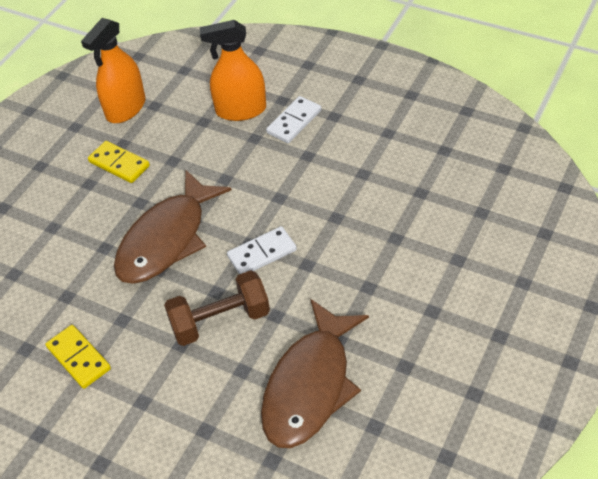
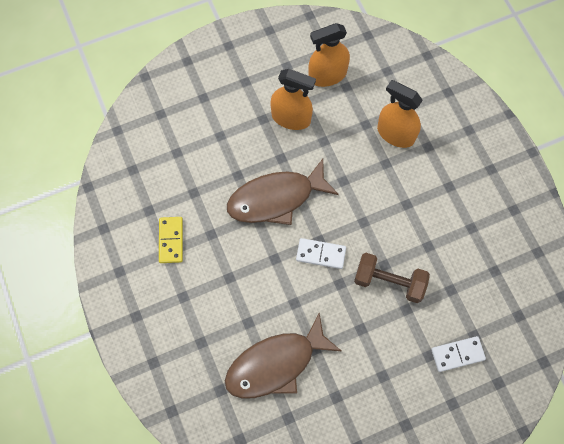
camera: 35 degrees right, 20 degrees up
yellow domino [88,141,150,183] -> orange spray bottle [270,69,316,130]
brown dumbbell [164,270,270,346] -> brown dumbbell moved to [354,253,430,303]
white domino [266,96,321,143] -> white domino moved to [431,336,486,372]

